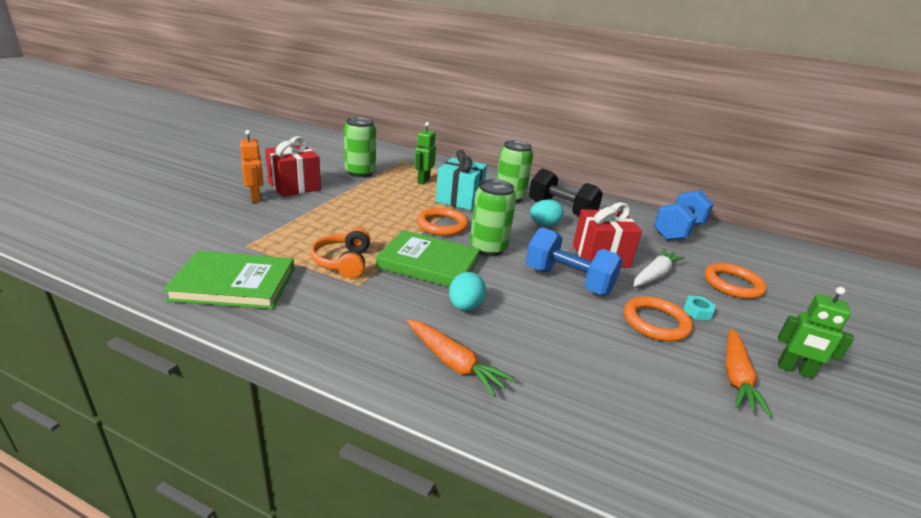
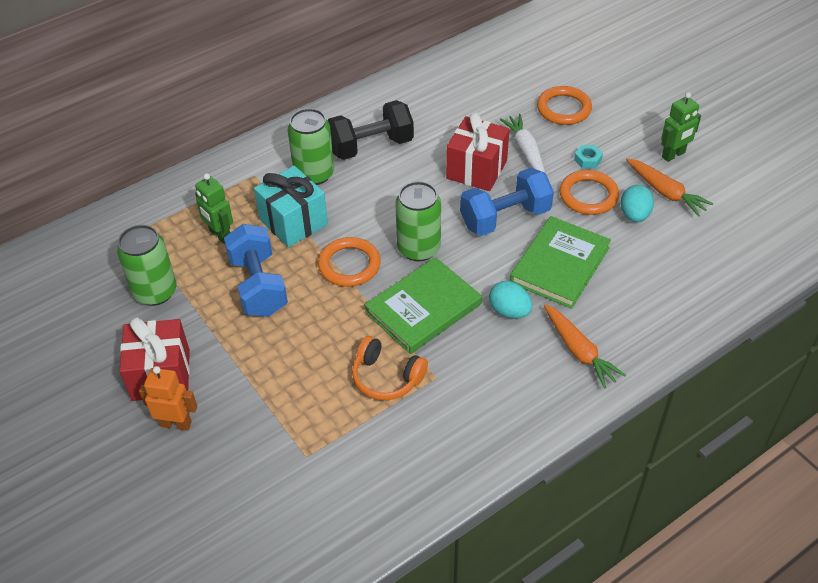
camera: 55 degrees left, 20 degrees up
green book [163,251,294,309] -> green book moved to [510,216,611,309]
orange carrot [407,319,515,397] -> orange carrot turned 75 degrees clockwise [544,304,626,389]
turquoise egg [530,200,564,226] -> turquoise egg moved to [621,185,654,222]
blue dumbbell [654,190,714,240] -> blue dumbbell moved to [224,224,288,317]

